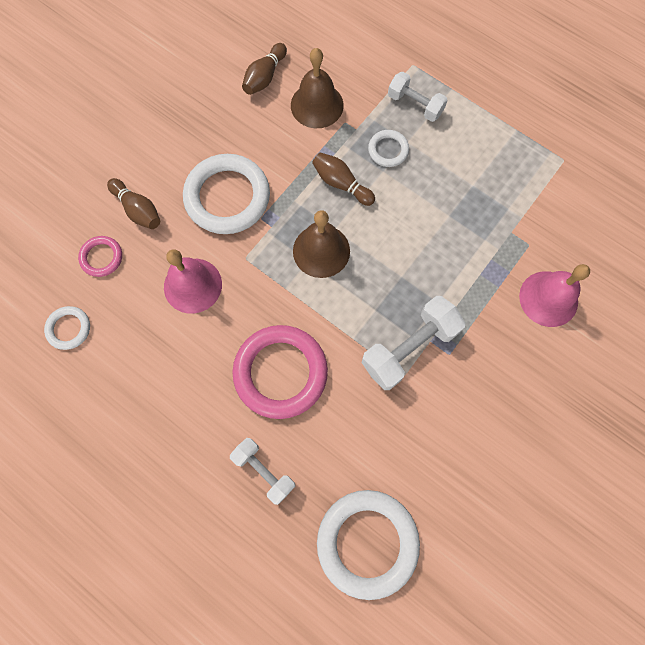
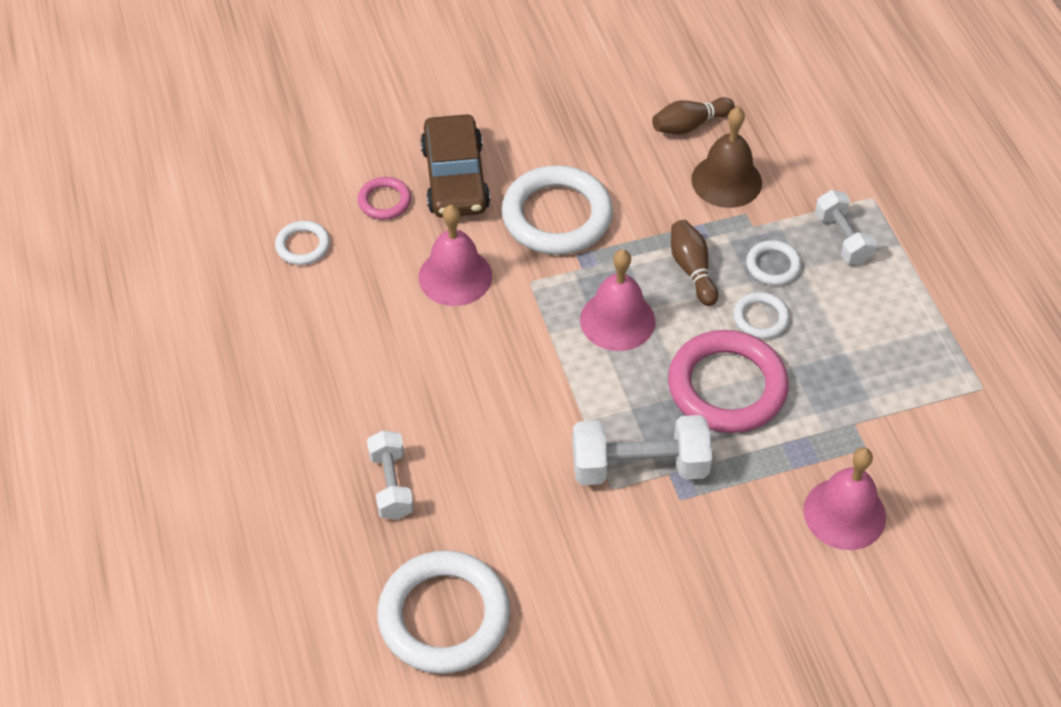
camera: 35 degrees right, 20 degrees down
brown bowling pin [107,178,160,229] -> brown car [421,114,490,218]
pink ring [233,325,328,419] -> pink ring moved to [668,330,789,433]
brown bell [293,210,350,278] -> pink bell [580,249,655,351]
none -> white ring [733,292,790,339]

